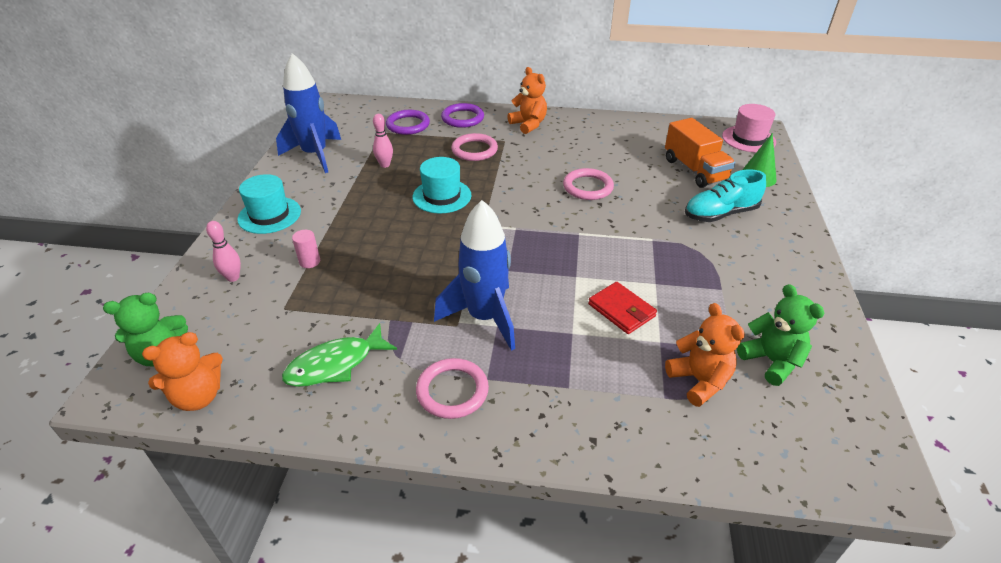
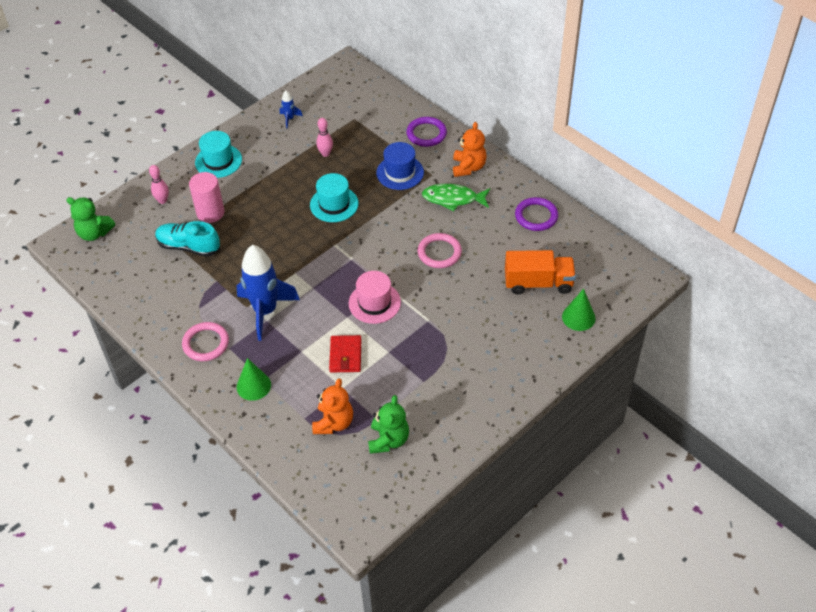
camera: 40 degrees right, 10 degrees up
orange teddy bear [142,332,223,411] -> none
blue rocket [276,53,341,173] -> blue rocket [280,91,303,128], size x0.43
green fish [282,323,397,387] -> green fish moved to [422,184,490,211]
pink cylinder [292,230,320,268] -> pink cylinder [189,172,224,223], size x1.84
purple ring [386,110,430,135] -> purple ring moved to [515,197,558,231]
pink ring [451,133,498,161] -> blue hat [376,142,424,190]
orange truck [665,118,735,188] -> orange truck turned 105 degrees counterclockwise [505,250,576,294]
turquoise shoe [685,169,766,222] -> turquoise shoe moved to [155,221,220,257]
pink hat [722,104,776,152] -> pink hat moved to [349,271,401,324]
none -> green cone [237,358,271,401]

